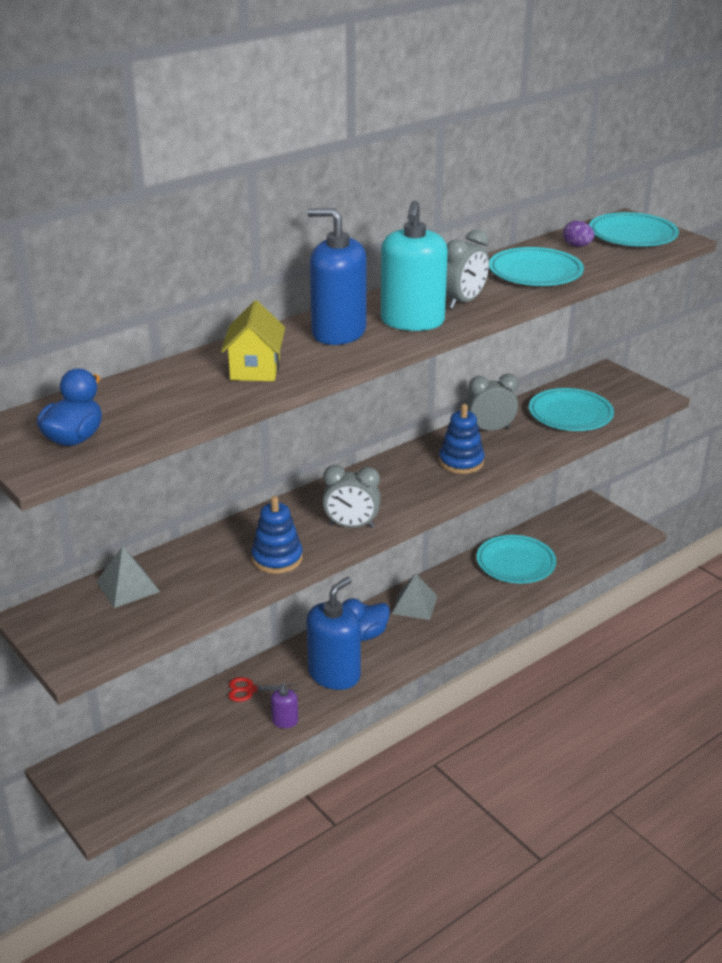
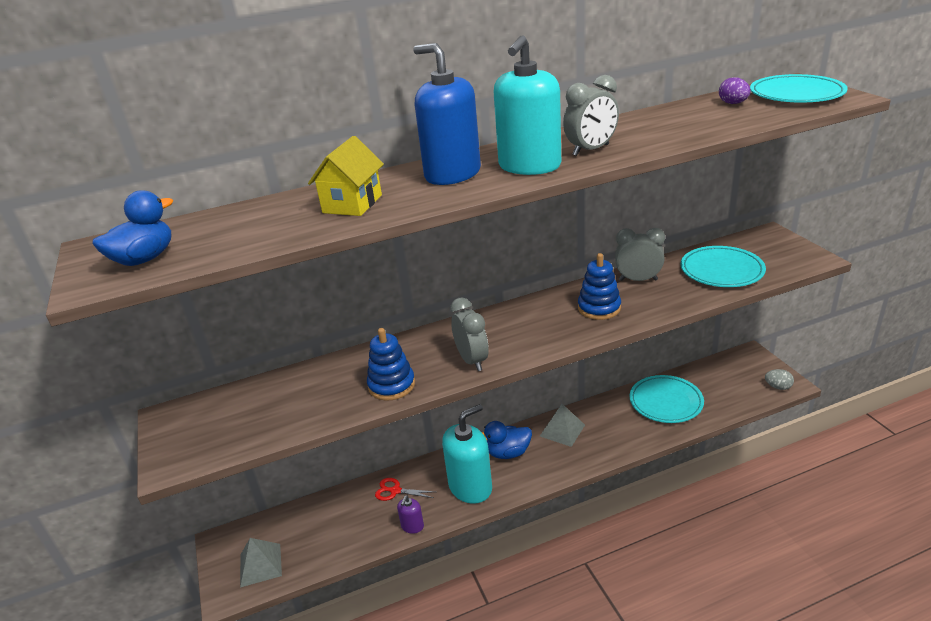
camera: 20 degrees right, 0 degrees up
grey pyramid [96,546,160,608] -> grey pyramid moved to [240,538,282,587]
blue soap dispenser [307,577,361,690] -> turquoise soap dispenser [442,404,492,504]
grey clock [323,465,381,528] -> grey clock turned 135 degrees counterclockwise [450,297,489,371]
turquoise plate [489,247,584,286] -> none
none -> grey egg [765,369,794,390]

